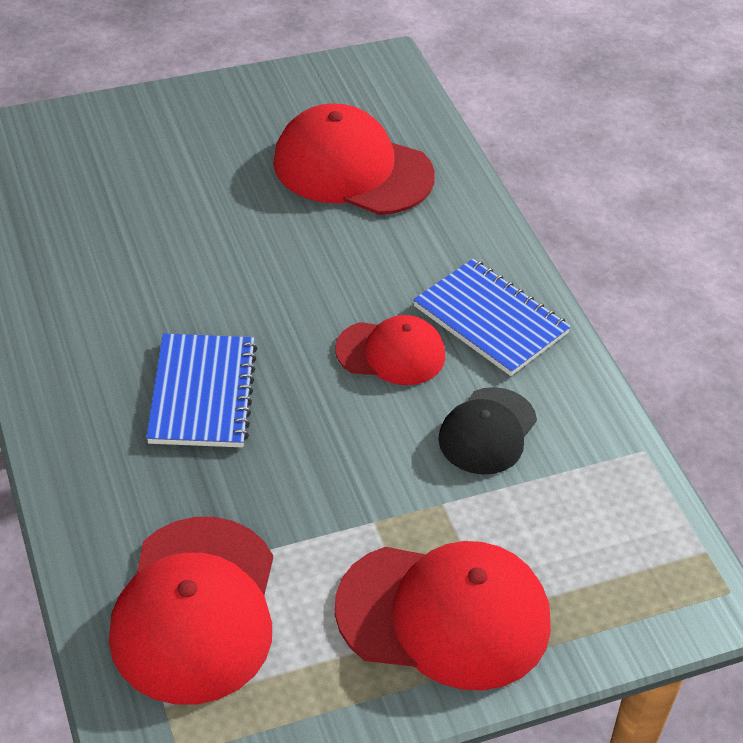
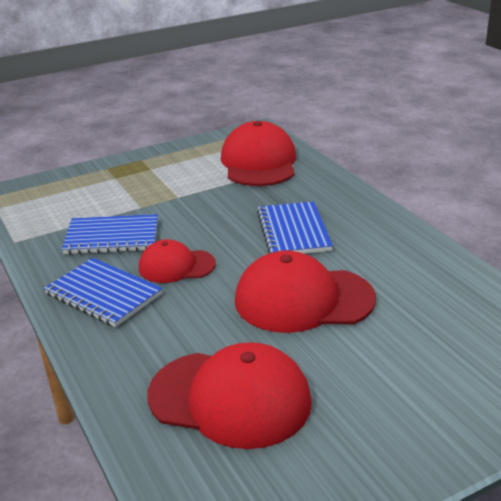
camera: 175 degrees right, 15 degrees down
red cap [335,541,551,690] -> red cap moved to [235,250,376,333]
black cap [438,387,537,475] -> blue notebook [62,214,158,255]

